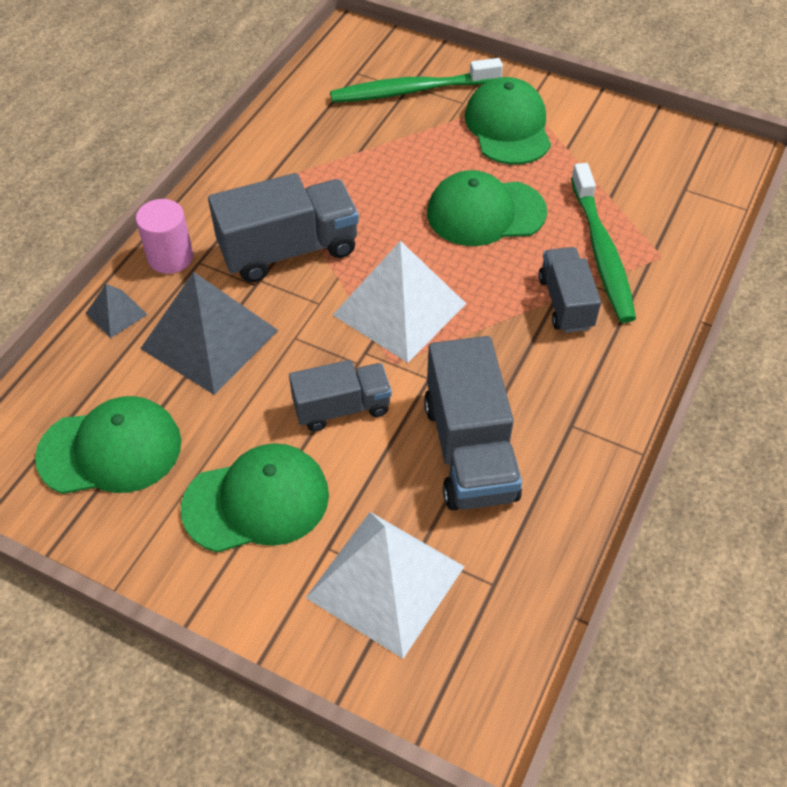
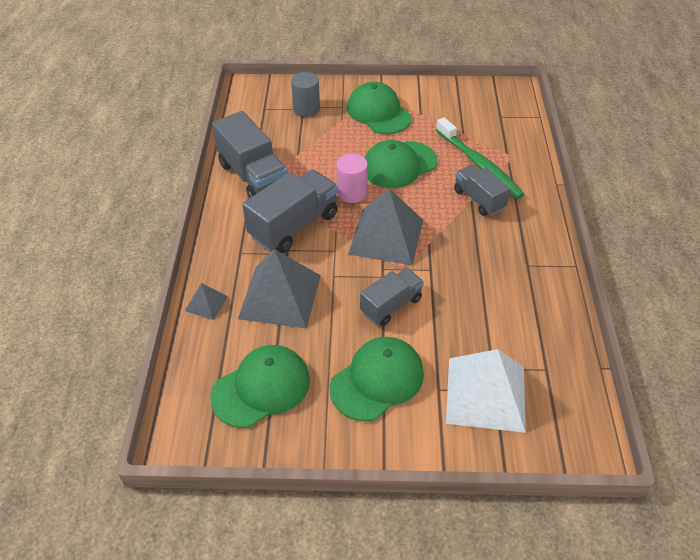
camera: 25 degrees left, 5 degrees down
pink cylinder [136,199,193,274] -> pink cylinder moved to [336,154,368,203]
green toothbrush [330,58,503,103] -> grey cylinder [291,72,320,117]
white pyramid [333,241,466,363] -> grey pyramid [348,188,423,265]
grey truck [424,336,522,510] -> grey truck moved to [212,111,288,198]

